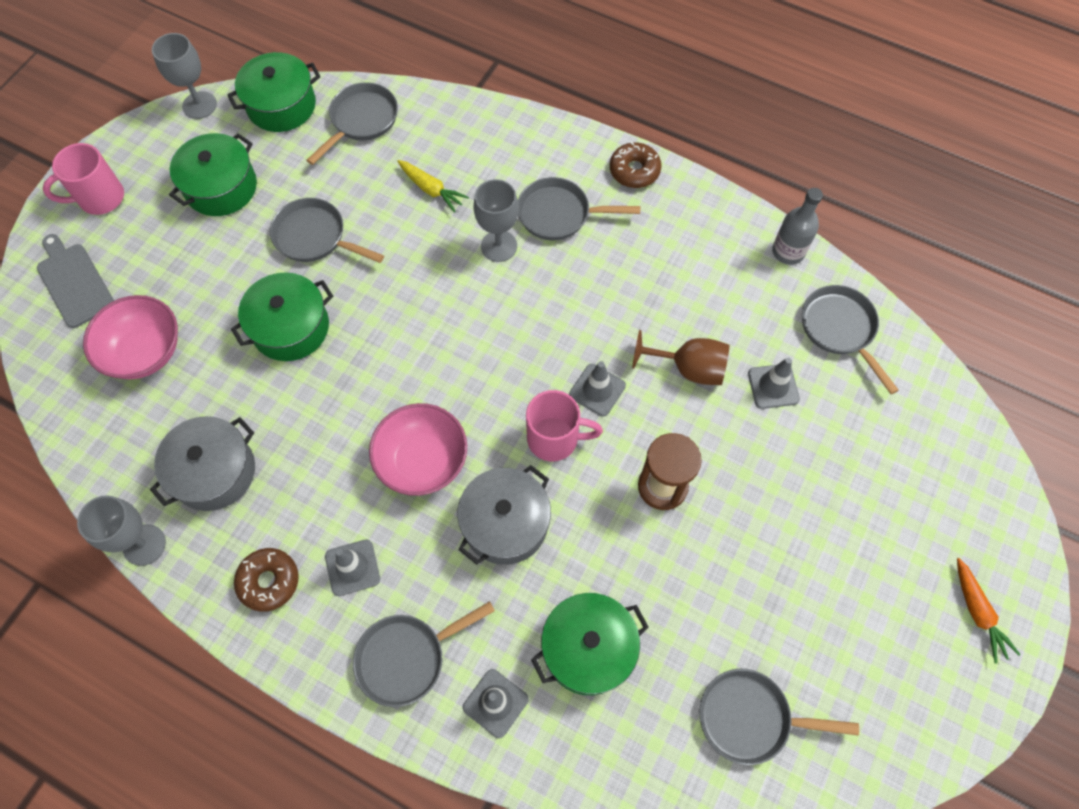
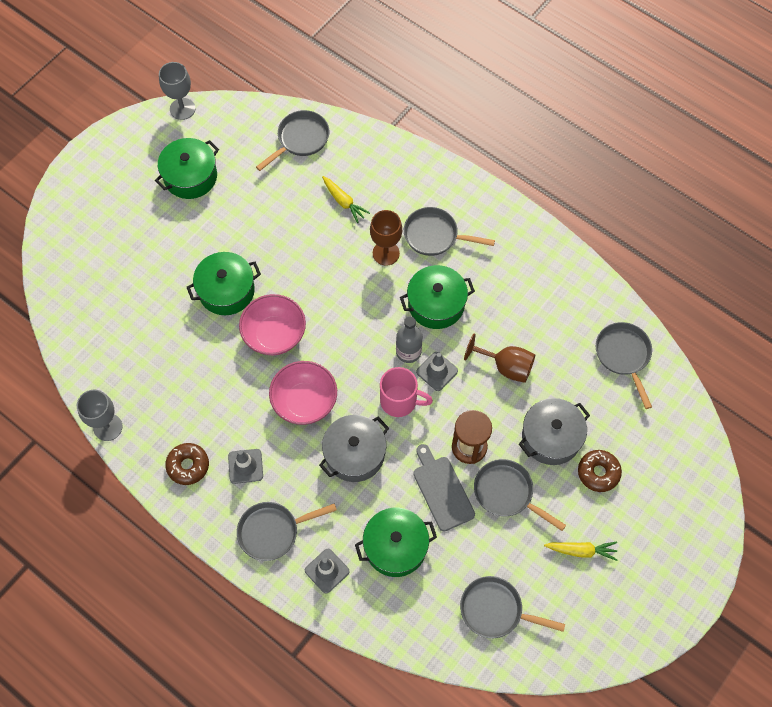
camera: 10 degrees right, 0 degrees up
grey cutting board [37,234,114,328] -> grey cutting board moved to [413,444,475,532]
pink mug [42,143,124,215] -> none
pink bowl [83,295,178,379] -> pink bowl moved to [239,294,306,355]
grey pot [150,416,255,511] -> grey pot moved to [519,398,590,465]
green pot [227,52,320,132] -> green pot moved to [400,265,475,329]
grey pan [270,198,384,263] -> grey pan moved to [474,459,566,531]
grey goblet [474,179,519,262] -> brown goblet [370,210,402,266]
brown donut [610,142,662,188] -> brown donut moved to [578,450,622,492]
grey traffic cone [748,358,800,409] -> none
grey bottle [772,188,823,265] -> grey bottle moved to [396,316,423,363]
orange carrot [957,558,1021,664] -> none
none -> yellow carrot [544,542,618,561]

